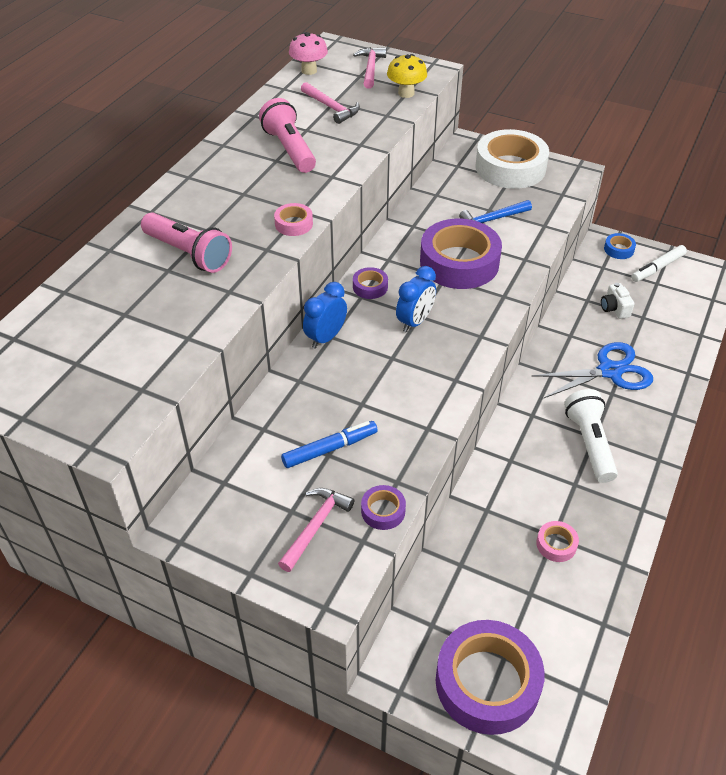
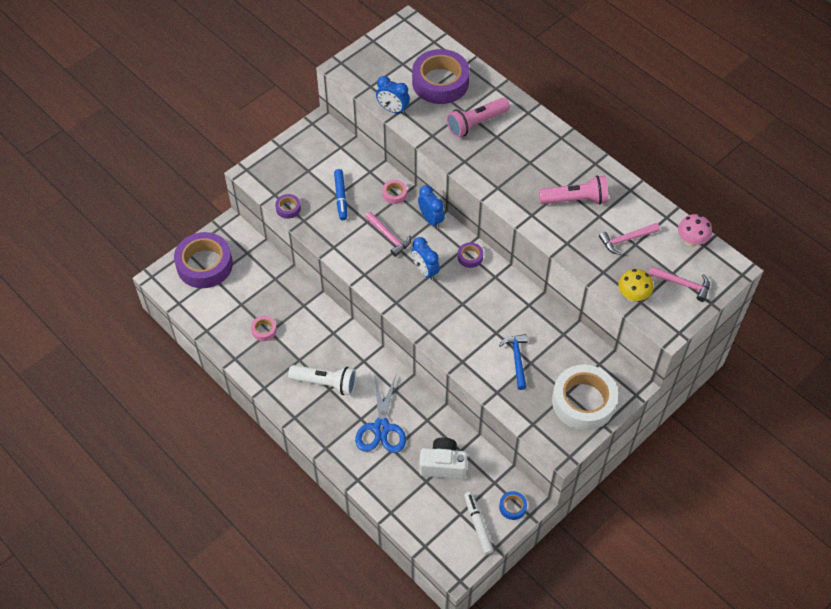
camera: 110 degrees right, 10 degrees up
pink tape [274,203,313,236] -> pink tape moved to [382,180,407,204]
pink hammer [278,488,354,572] -> pink hammer moved to [365,212,411,257]
purple tape [420,219,502,289] -> purple tape moved to [412,49,470,104]
white camera [601,283,635,319] -> white camera [419,437,468,479], size x1.69
none -> blue clock [376,76,410,115]

